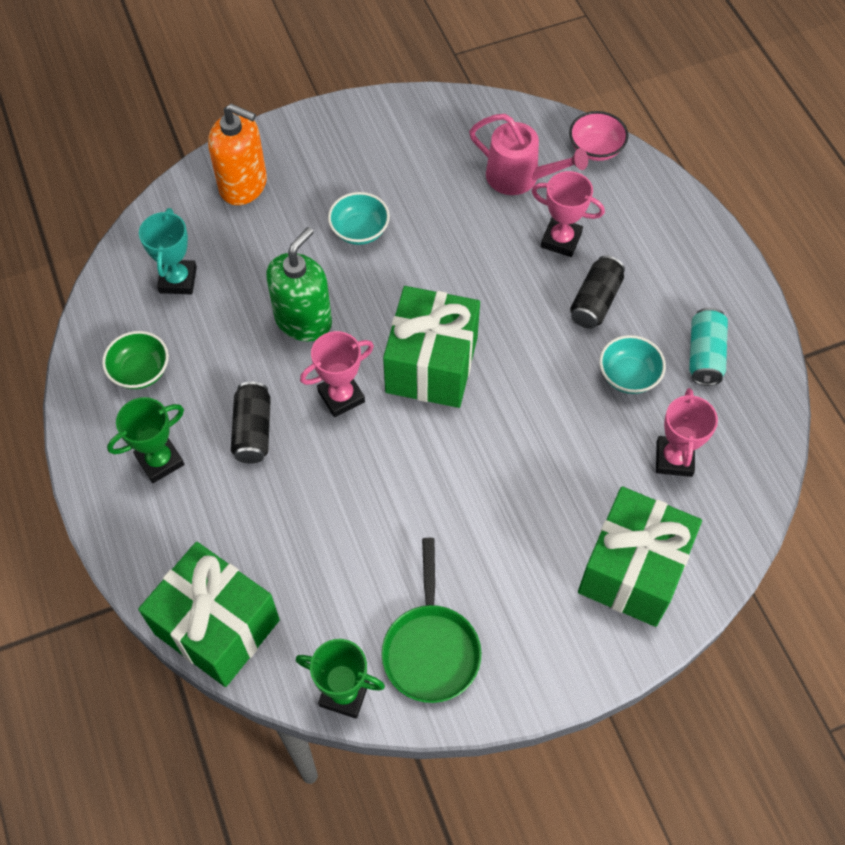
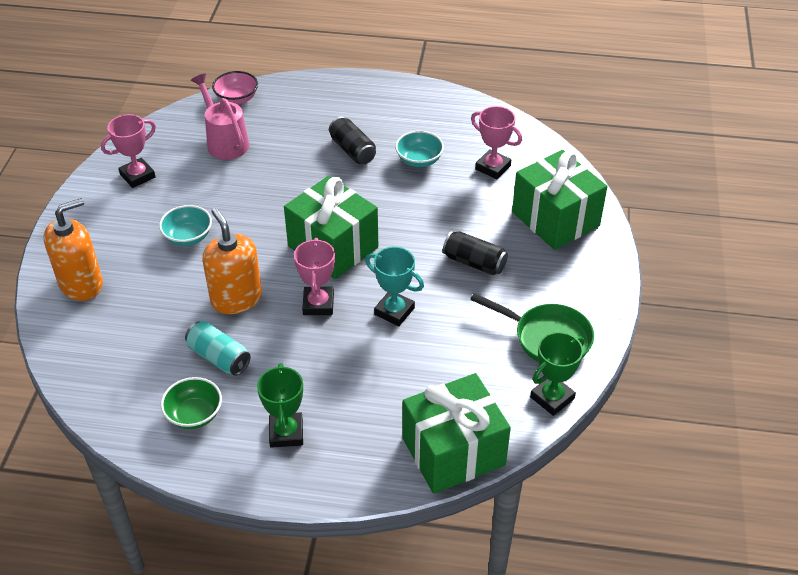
camera: 60 degrees left, 15 degrees down
turquoise trophy [139,208,197,294] -> turquoise trophy moved to [365,247,424,326]
black can [231,382,271,463] -> black can moved to [443,231,508,275]
green soap dispenser [266,227,332,341] -> orange soap dispenser [202,208,262,314]
pink watering can [469,114,588,195] -> pink watering can turned 90 degrees counterclockwise [191,74,249,160]
pink trophy [532,171,605,257] -> pink trophy moved to [101,114,156,188]
turquoise can [689,308,728,386] -> turquoise can moved to [185,321,251,376]

